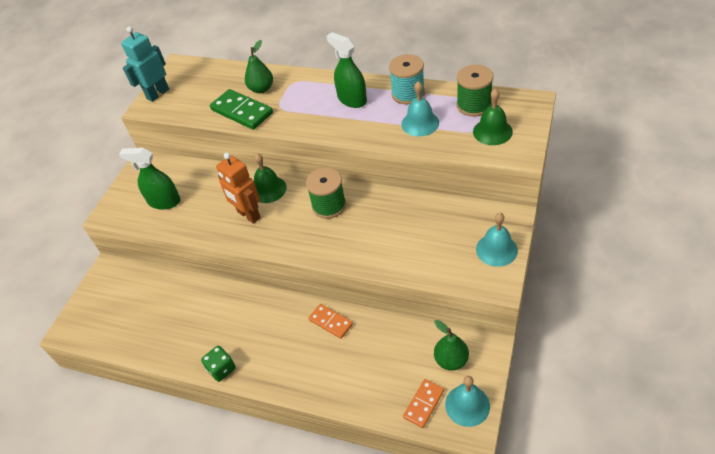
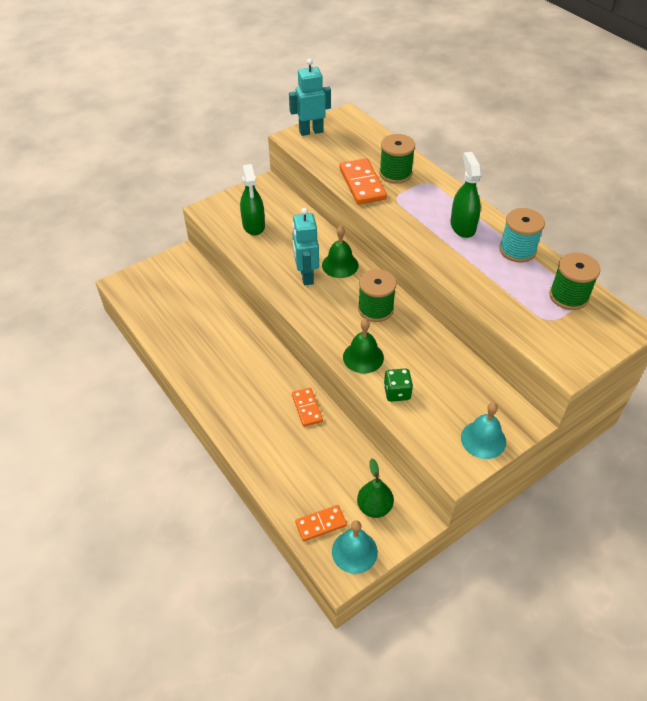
camera: 30 degrees right, 0 degrees up
green spray bottle [119,148,181,210] -> green spray bottle turned 150 degrees counterclockwise [240,164,265,236]
green dice [201,346,236,382] -> green dice moved to [384,368,413,402]
green domino [210,89,273,130] -> orange domino [339,158,387,205]
orange robot [216,153,261,224] -> turquoise robot [292,208,319,285]
green pear [245,40,273,93] -> green spool [379,134,415,184]
turquoise bell [401,81,439,137] -> none
green bell [473,88,513,145] -> green bell moved to [343,319,384,374]

